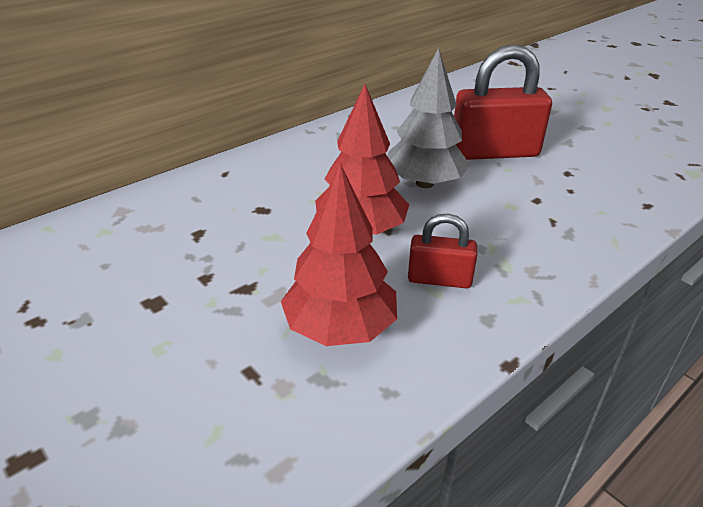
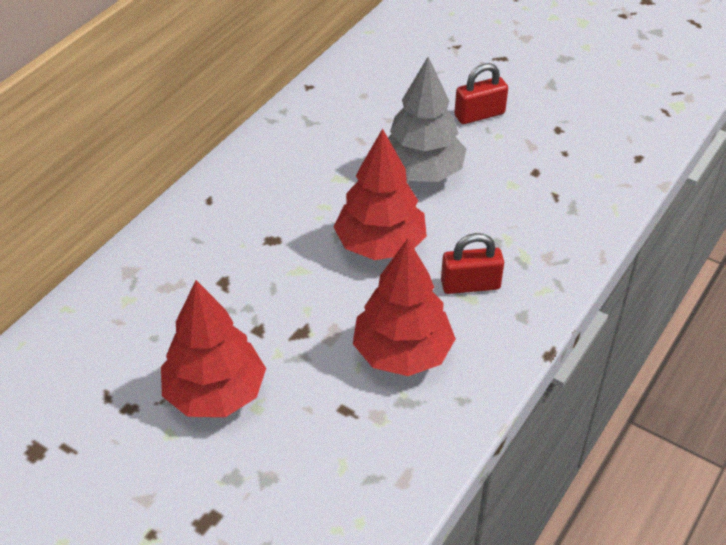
camera: 15 degrees left, 10 degrees up
red padlock [454,44,552,160] -> red padlock [454,63,508,124], size x0.54
none -> red tree [161,280,266,417]

